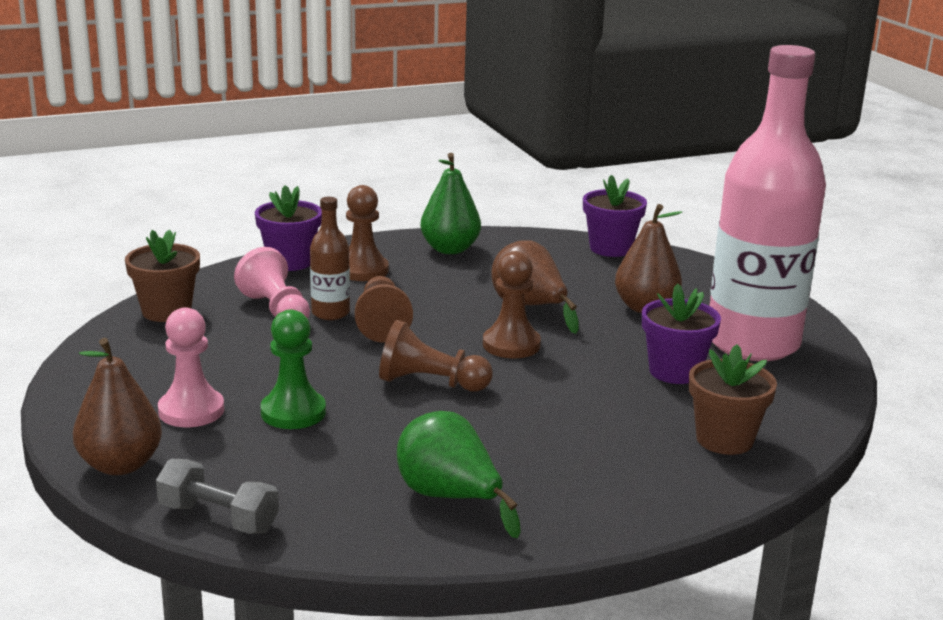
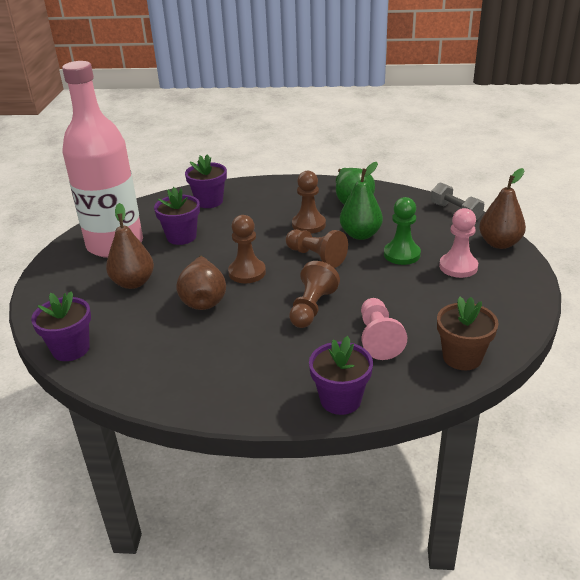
camera: 150 degrees left, 10 degrees up
brown bottle [310,197,350,320] -> none
brown pawn [346,185,389,281] -> brown pawn moved to [292,171,326,234]
green pear [420,153,481,254] -> green pear moved to [340,162,383,240]
brown flower pot [689,344,777,455] -> purple flower pot [185,154,227,208]

